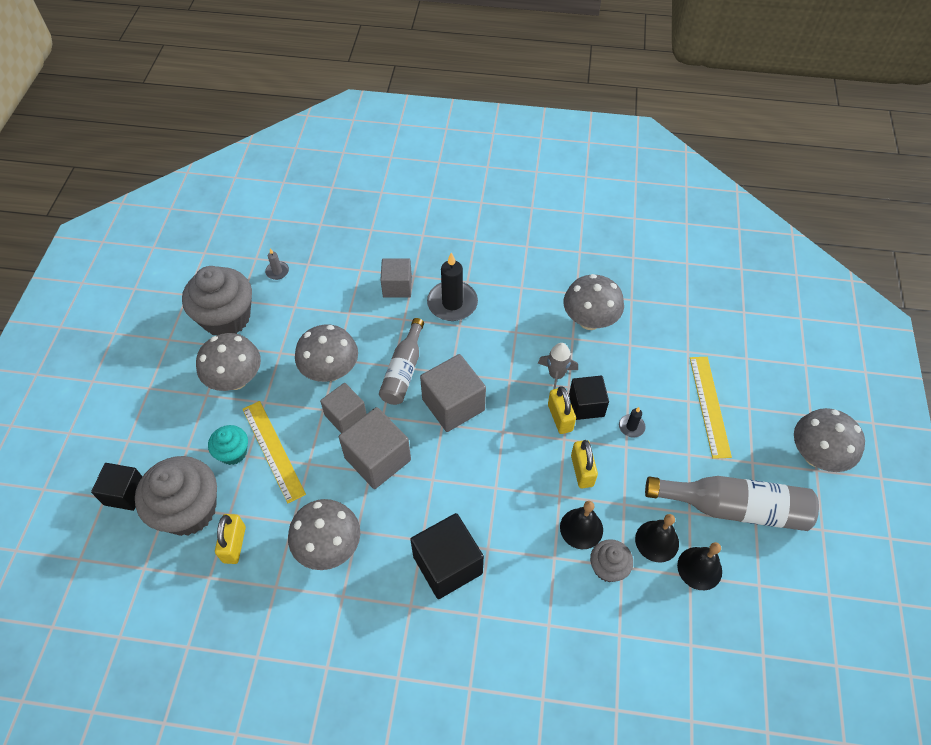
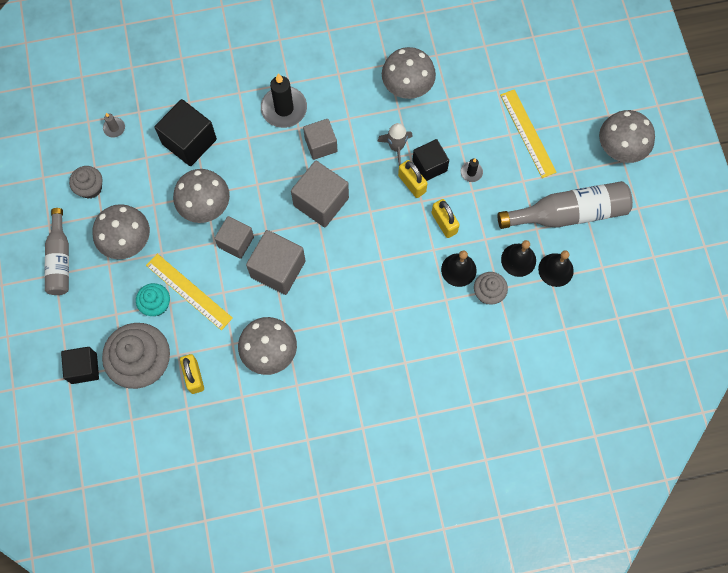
camera: 20 degrees left, 15 degrees up
grey cupcake [182,266,252,335] -> grey cupcake [69,166,102,199], size x0.52
grey bottle [379,318,424,405] -> grey bottle moved to [45,208,69,295]
grey cube [380,258,412,298] -> grey cube moved to [303,119,338,160]
black cube [410,513,484,599] -> black cube moved to [155,99,217,166]

